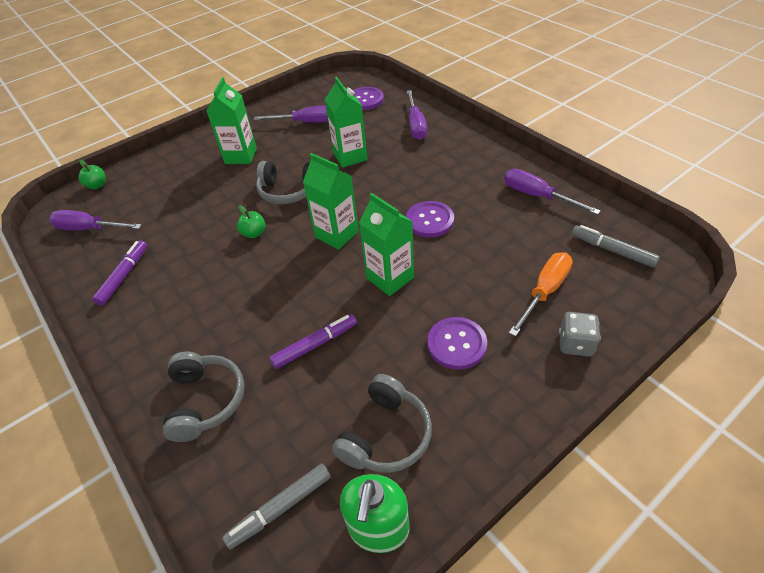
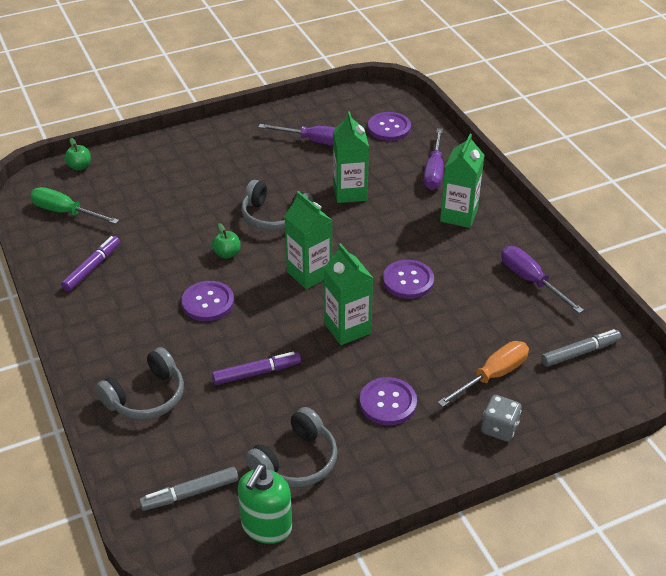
camera: 10 degrees right, 5 degrees down
purple screwdriver [49,210,142,231] -> green screwdriver [30,187,119,224]
grey headphones [163,352,245,442] -> grey headphones turned 45 degrees clockwise [96,347,184,420]
green carton [207,77,257,164] -> green carton moved to [440,134,485,228]
grey marker [572,225,660,268] -> grey marker turned 105 degrees clockwise [541,329,621,367]
none -> purple button [181,281,234,321]

